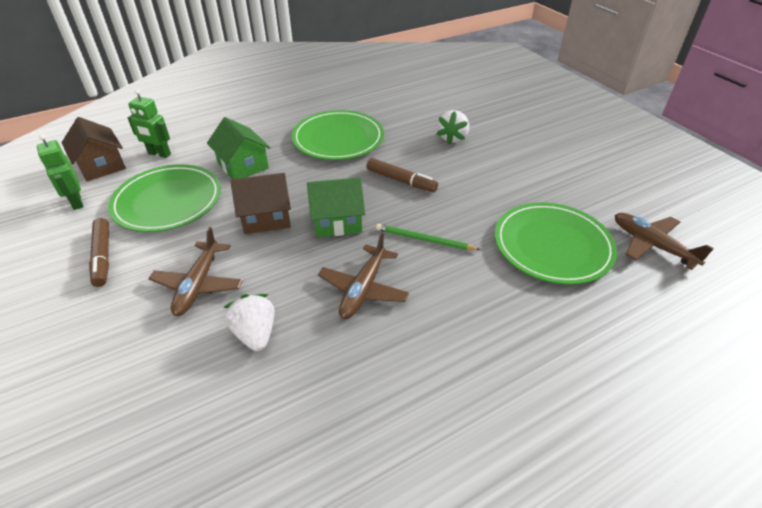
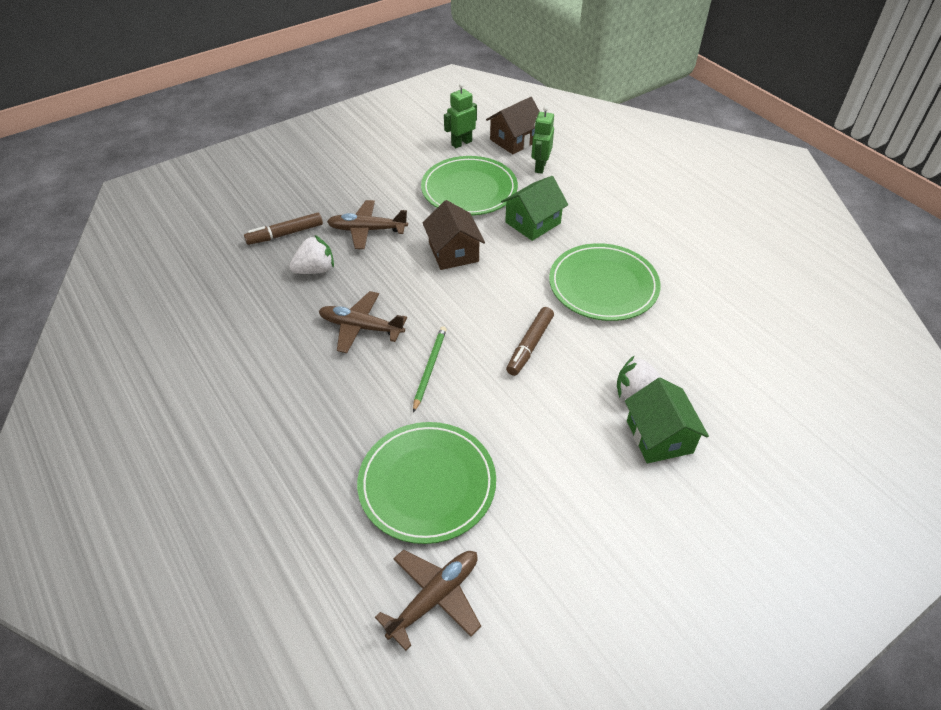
camera: 85 degrees right, 5 degrees up
brown marker [89,218,109,287] -> brown marker moved to [244,212,323,245]
green house [307,177,365,237] -> green house moved to [625,378,709,463]

